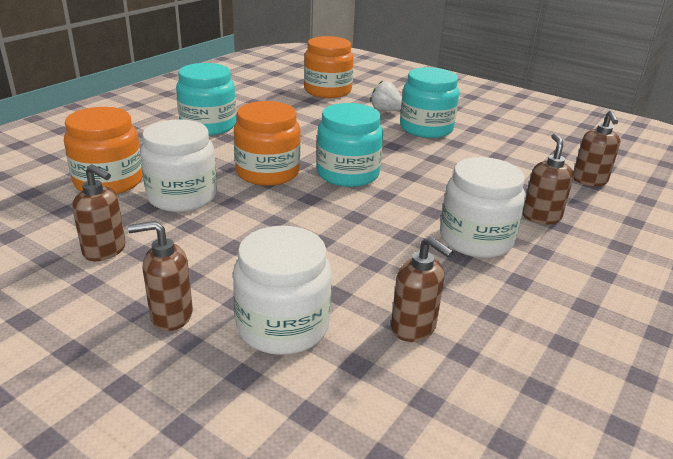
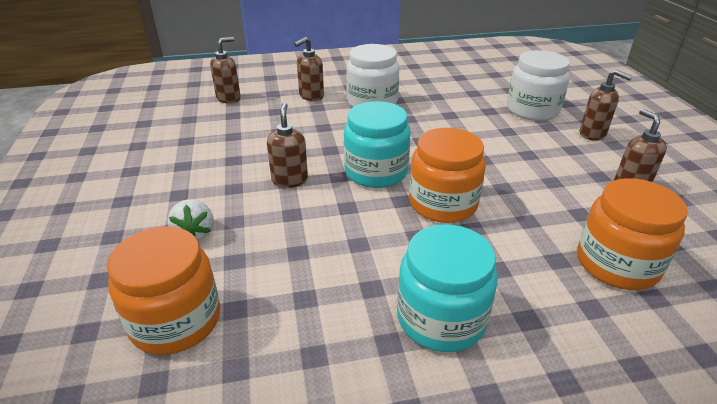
camera: 135 degrees left, 5 degrees up
white jar [140,119,217,212] -> none
brown soap dispenser [391,236,453,342] -> brown soap dispenser moved to [267,102,308,188]
turquoise jar [400,67,459,138] -> none

